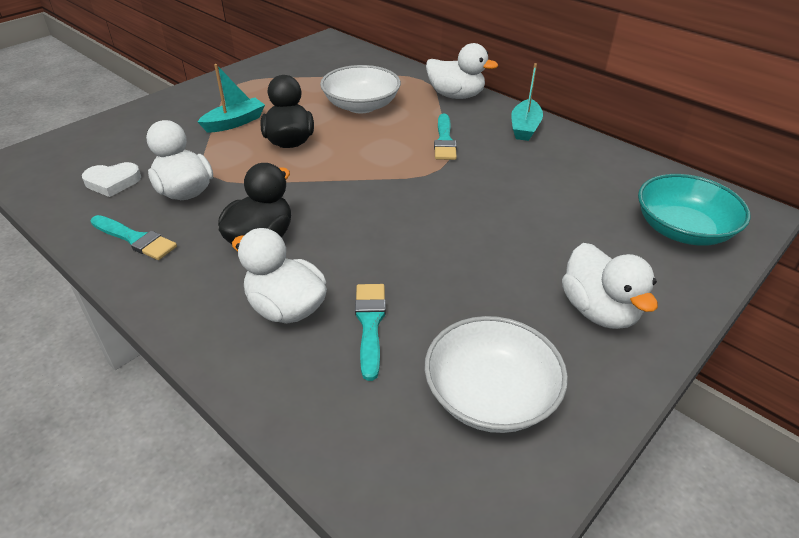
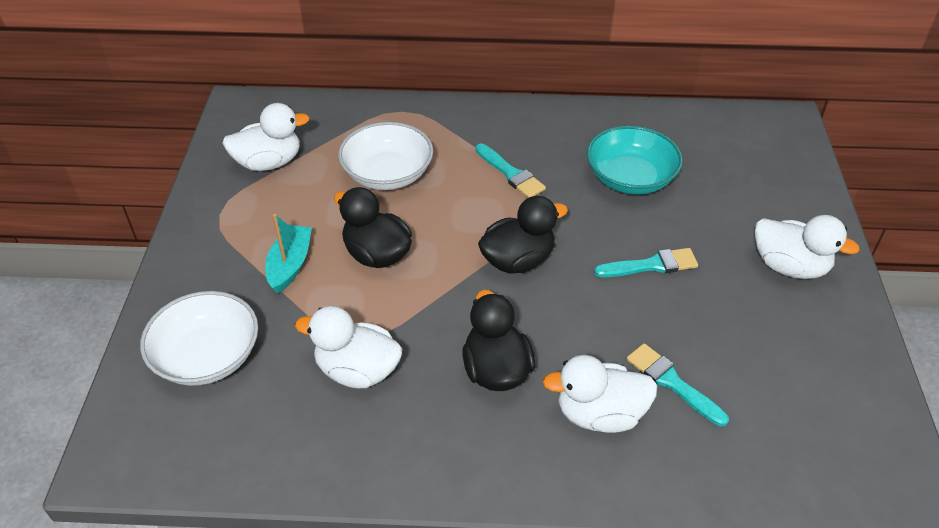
camera: 40 degrees left, 5 degrees up
white heart [82,162,141,197] -> none
turquoise brush [91,215,177,260] -> turquoise brush moved to [594,248,698,277]
white bowl [424,316,568,433] -> white bowl moved to [140,291,258,386]
white duck [426,43,498,99] -> white duck moved to [222,103,310,171]
turquoise boat [511,63,543,141] -> none
turquoise bowl [638,174,751,246] -> turquoise bowl moved to [587,126,683,195]
none -> black duck [478,196,568,274]

